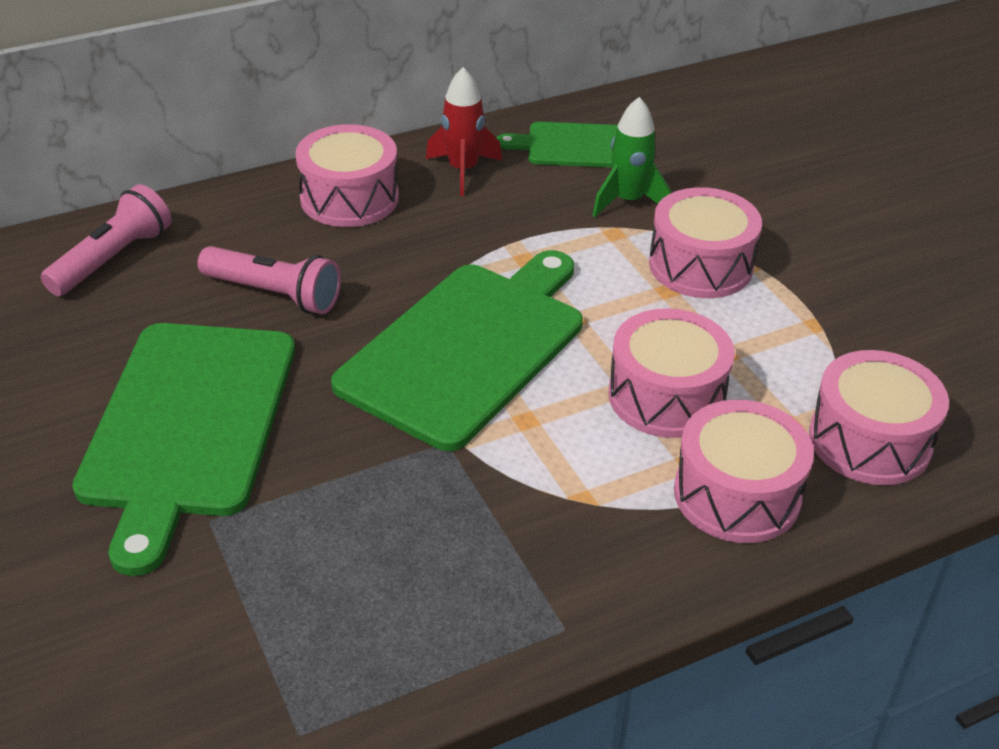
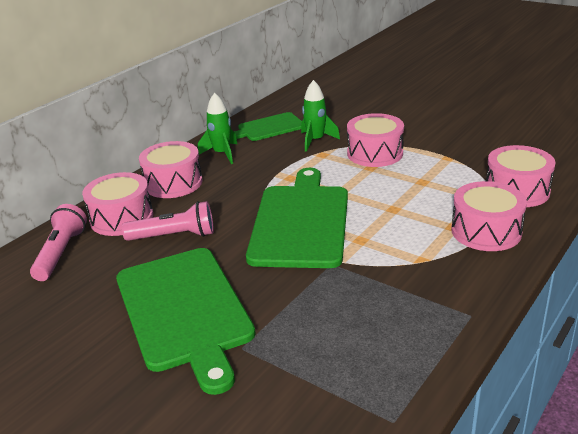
camera: 25 degrees left, 10 degrees down
red rocket [426,67,502,196] -> green rocket [198,93,237,164]
pink drum [608,308,735,438] -> pink drum moved to [82,172,153,236]

